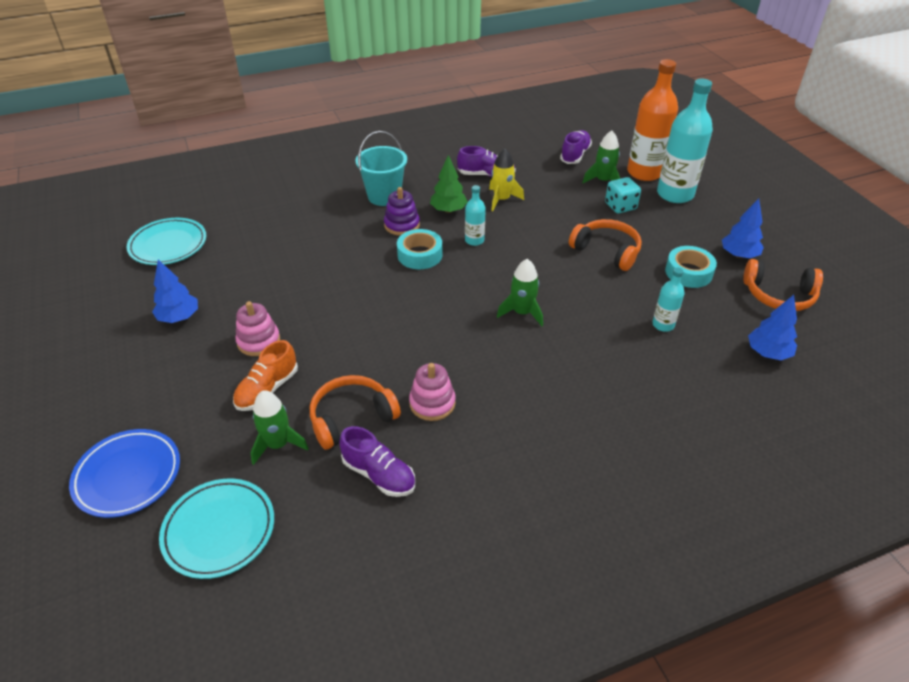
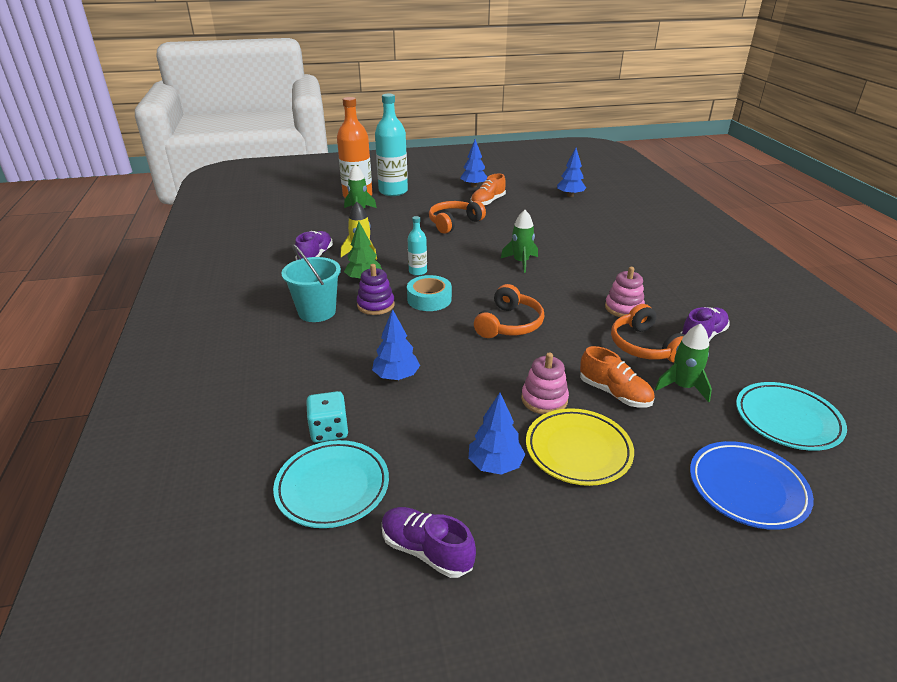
camera: 80 degrees left, 10 degrees down
purple shoe [560,130,592,164] -> purple shoe moved to [382,507,476,578]
turquoise dice [605,177,641,214] -> turquoise dice moved to [306,391,349,442]
turquoise bottle [652,267,685,332] -> none
turquoise tape [665,246,717,288] -> orange shoe [470,174,506,206]
orange headphones [743,259,823,311] -> orange headphones moved to [474,284,544,338]
none -> blue tree [372,309,420,380]
none -> yellow plate [526,408,634,486]

